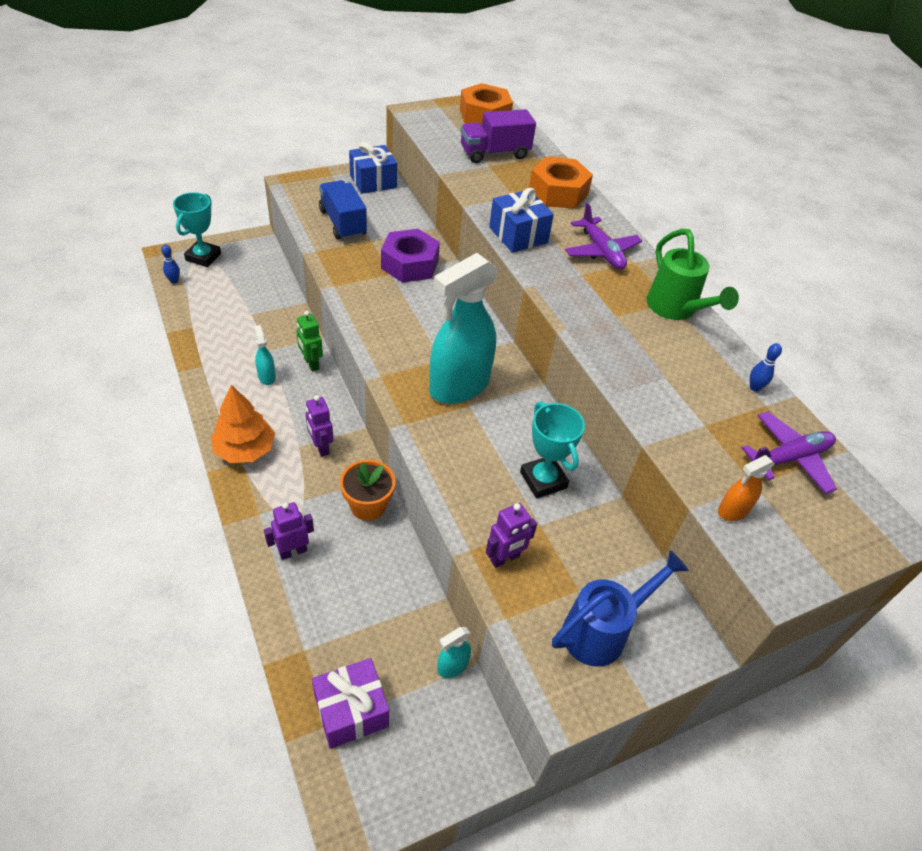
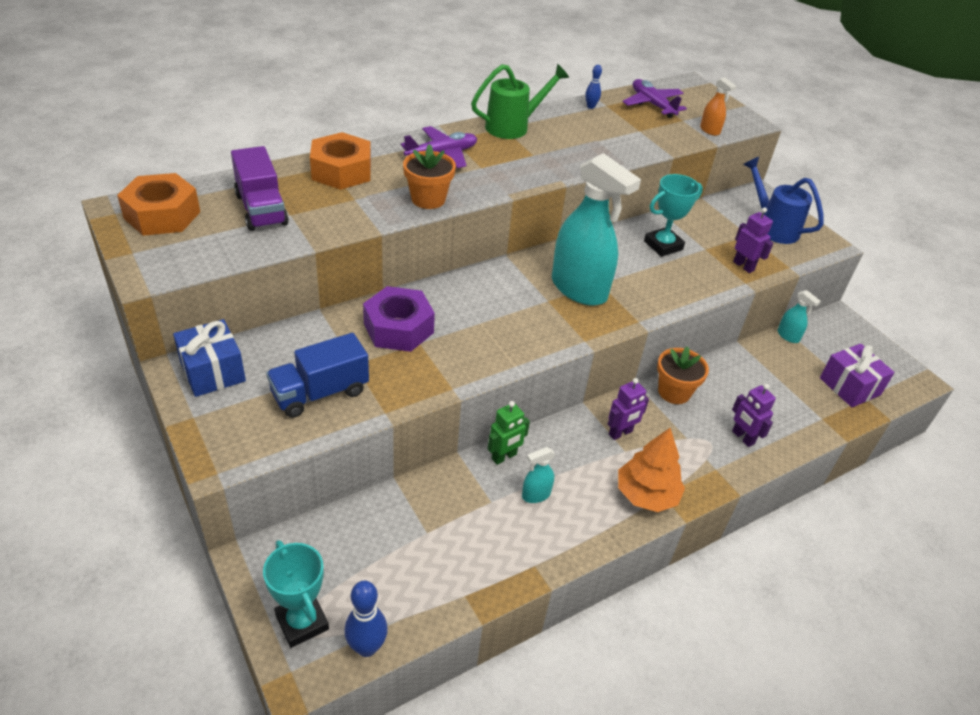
camera: 95 degrees left, 5 degrees down
blue bowling pin [161,245,180,284] -> blue bowling pin [344,581,388,657], size x1.72
turquoise trophy [173,192,221,267] -> turquoise trophy turned 45 degrees clockwise [263,540,329,648]
blue gift [489,188,554,253] -> orange flower pot [403,144,456,209]

